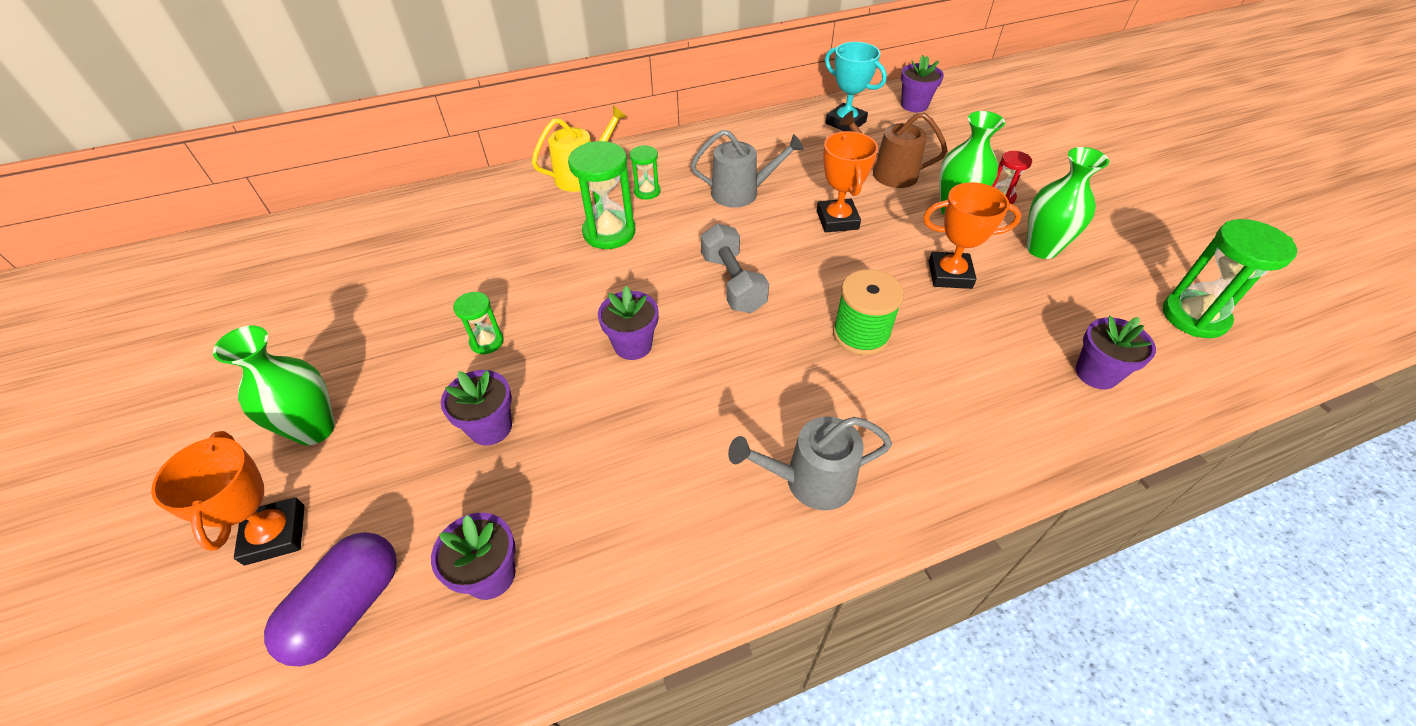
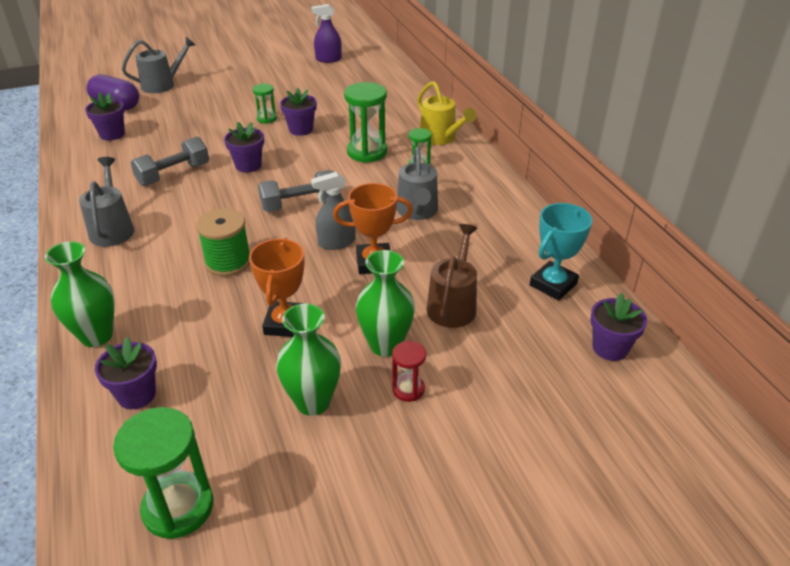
camera: 90 degrees right, 10 degrees down
orange trophy [151,431,305,566] -> grey watering can [122,37,195,93]
green vase [213,326,335,445] -> green vase moved to [45,241,115,347]
purple flower pot [441,370,512,446] -> purple flower pot moved to [280,88,317,136]
none -> grey dumbbell [131,137,209,186]
none -> purple spray bottle [311,4,342,63]
none -> grey spray bottle [311,172,355,250]

